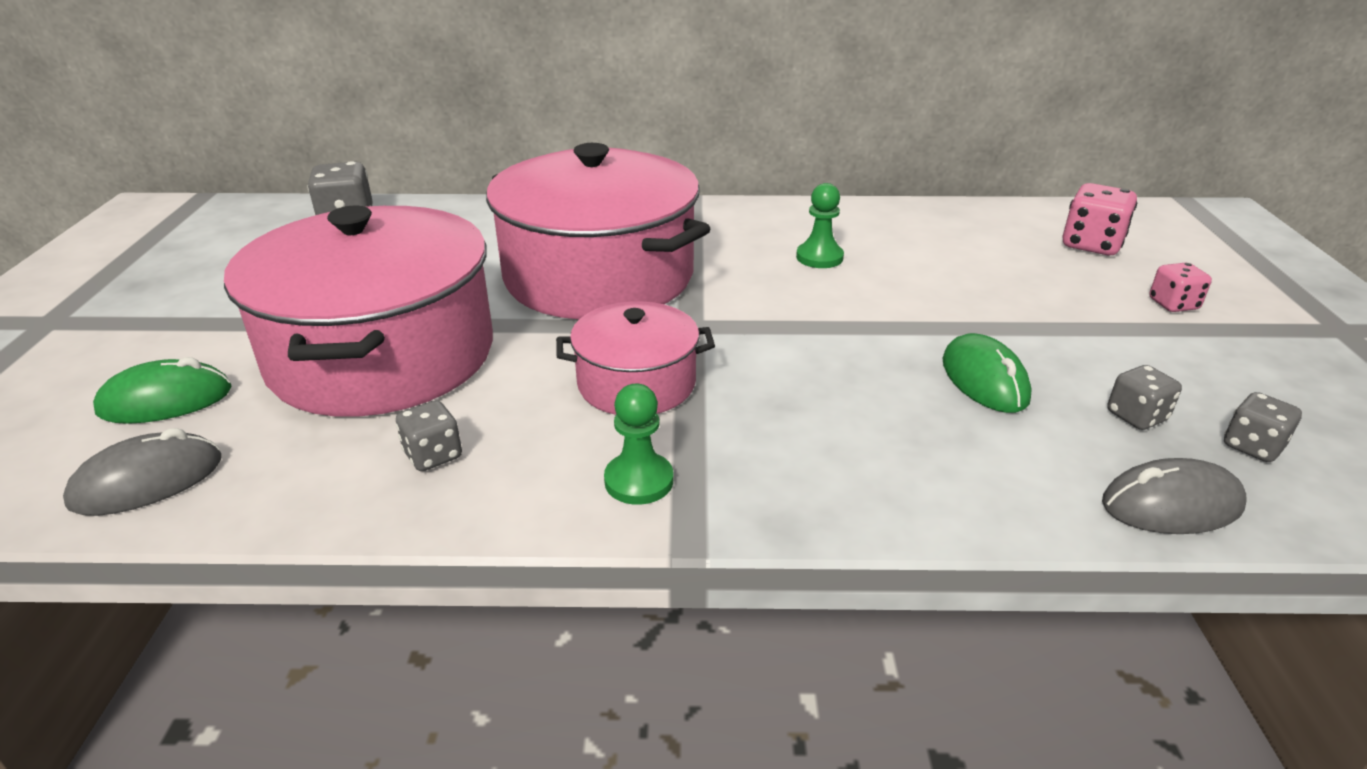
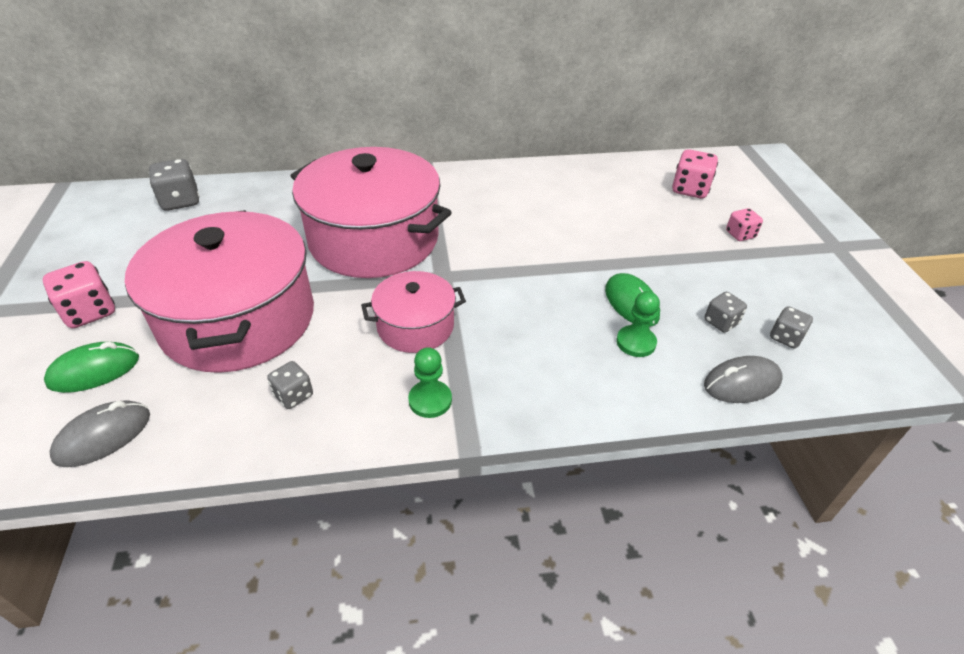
camera: 10 degrees left, 10 degrees up
green pawn [796,183,844,268] -> green pawn moved to [616,291,660,357]
none -> pink dice [43,261,115,328]

